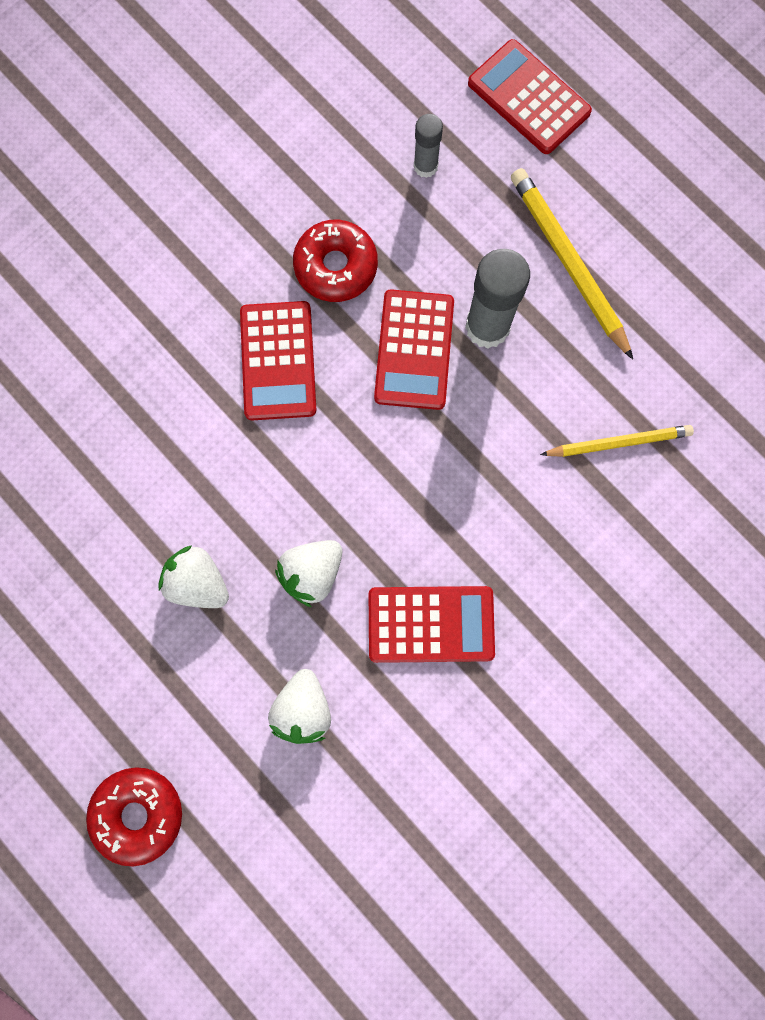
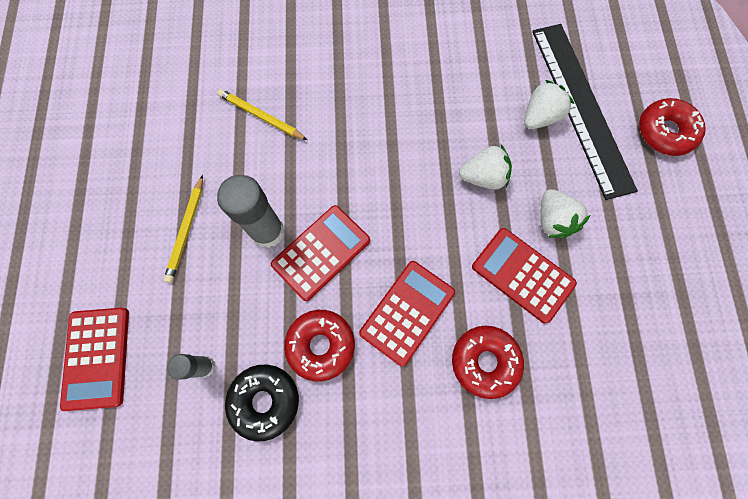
camera: 140 degrees left, 5 degrees down
red calculator [369,586,495,663] -> red calculator moved to [472,228,577,324]
yellow pencil [511,168,633,360] -> yellow pencil [163,175,203,283], size x0.66
none -> black donut [225,364,299,442]
none -> red donut [452,325,524,399]
none -> black ruler [532,24,638,200]

